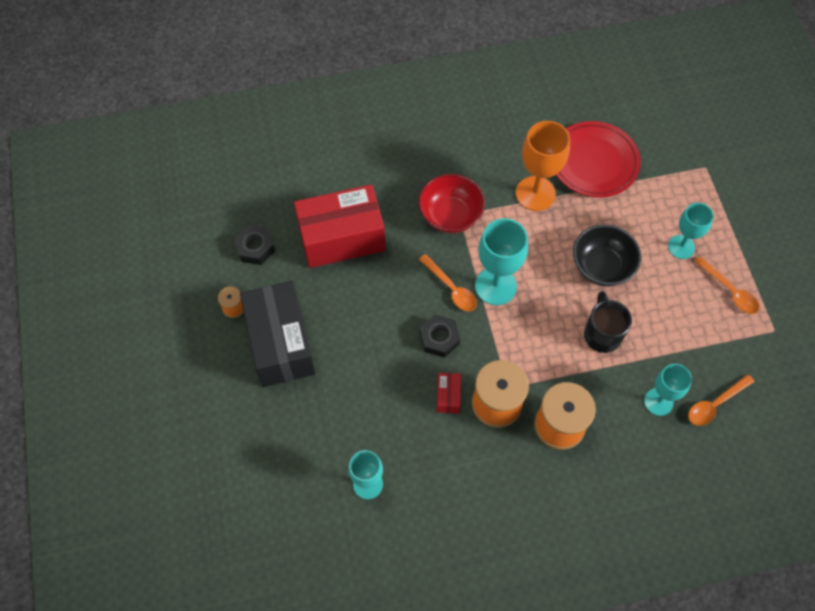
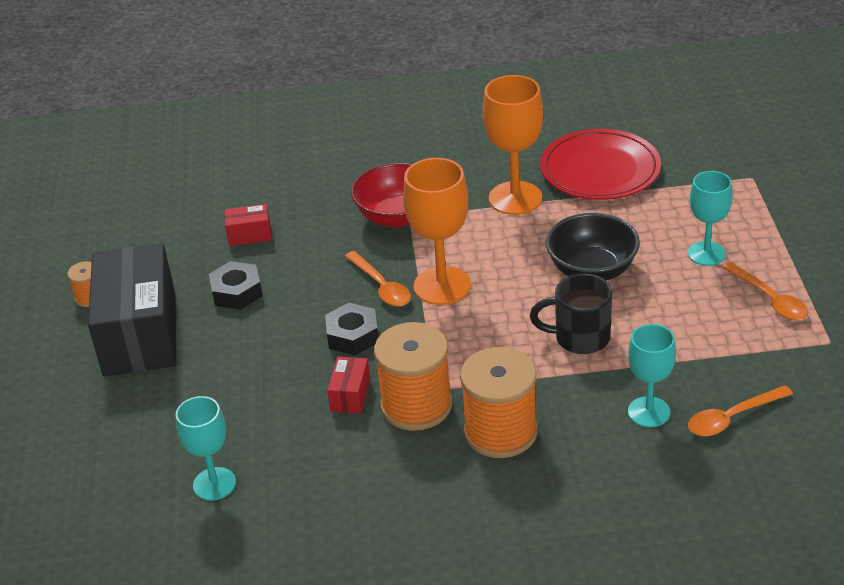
camera: 10 degrees right, 25 degrees down
black nut [234,225,275,265] -> black nut moved to [209,261,263,310]
red box [294,184,386,268] -> red box [224,204,272,246], size x0.41
turquoise goblet [475,218,528,305] -> orange goblet [403,158,471,305]
black mug [584,291,632,353] -> black mug turned 90 degrees counterclockwise [530,273,612,354]

